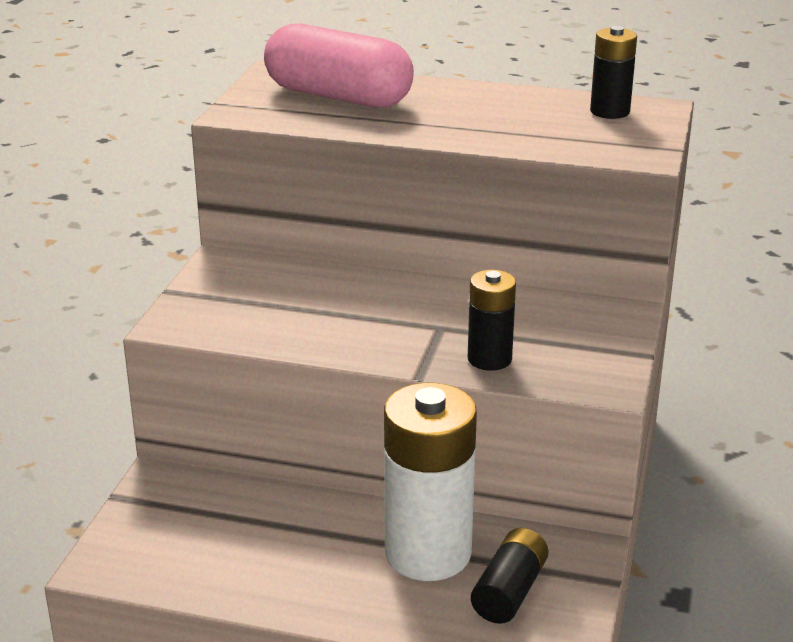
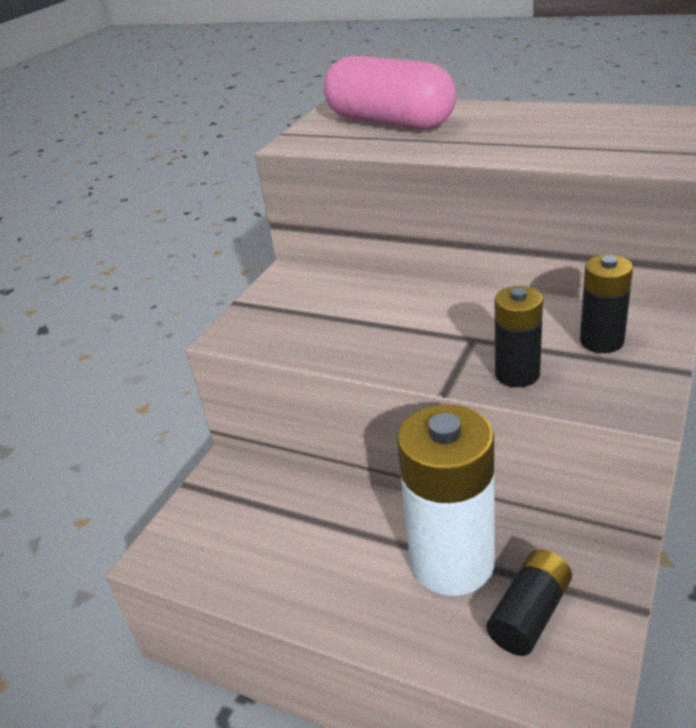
camera: 15 degrees right, 5 degrees up
black battery [590,26,637,119] -> black battery moved to [580,255,633,353]

